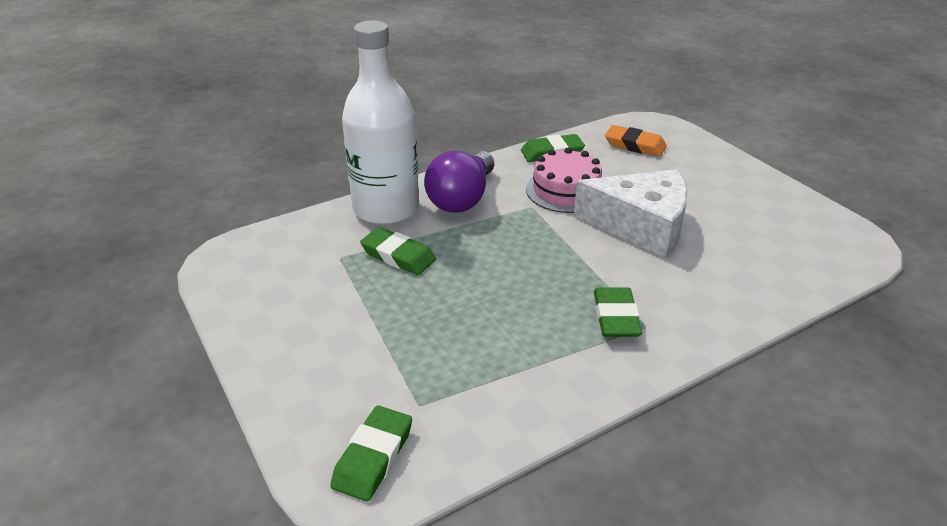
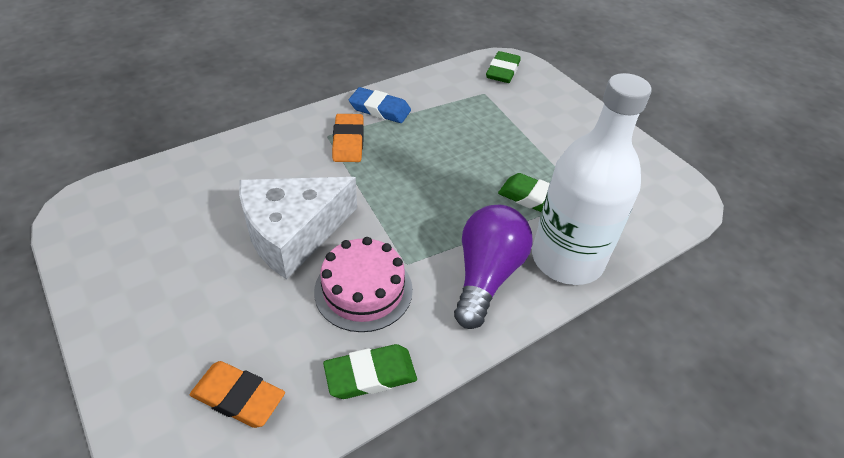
camera: 175 degrees right, 10 degrees up
white cheese [574,169,688,259] -> white cheese turned 45 degrees counterclockwise [239,177,357,279]
green eraser [594,287,642,337] -> orange eraser [332,114,363,162]
none -> blue eraser [349,87,411,123]

